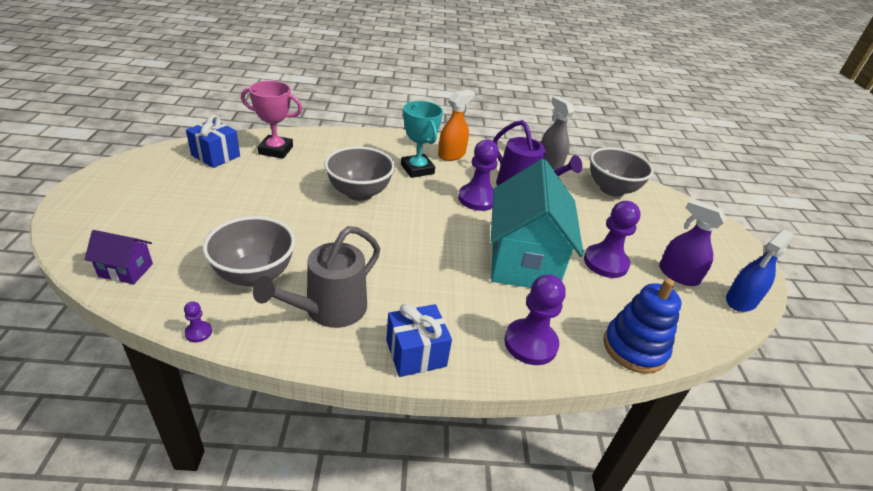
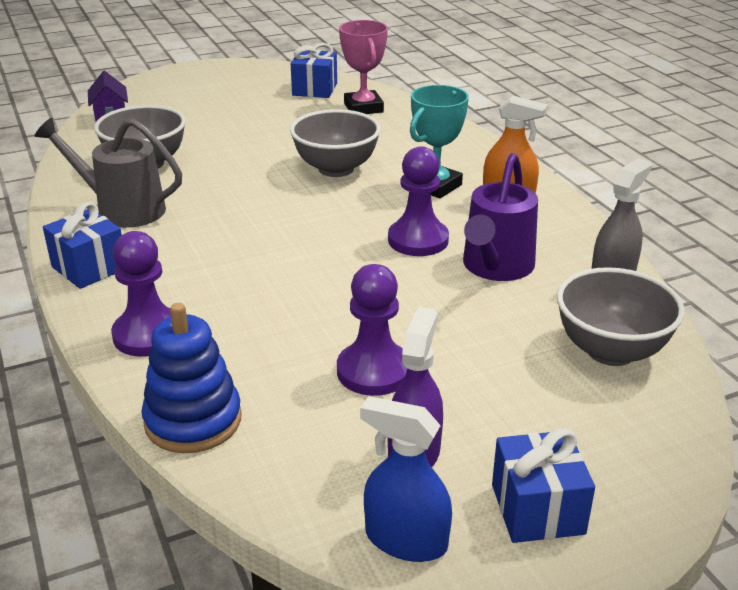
camera: 70 degrees right, 5 degrees down
purple pawn [184,301,212,342] -> none
turquoise house [491,159,584,288] -> none
none -> blue gift [492,428,595,543]

